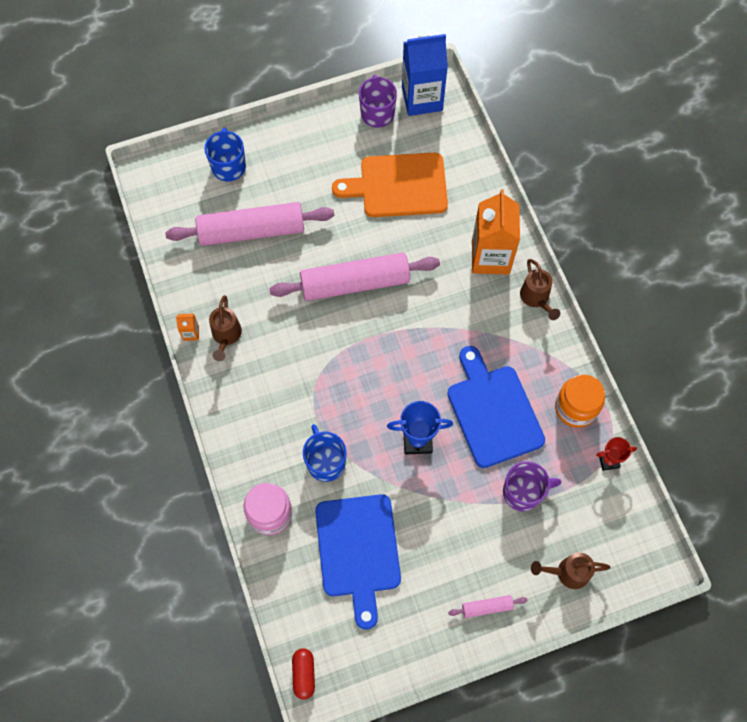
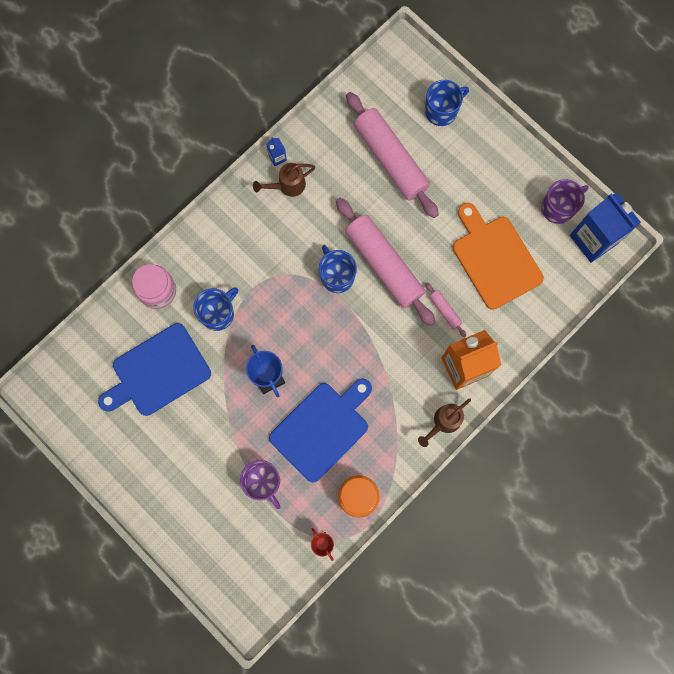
camera: 65 degrees right, 10 degrees up
orange carton [176,313,199,341] -> blue carton [266,137,287,166]
red capsule [292,648,315,700] -> none
pink rolling pin [448,595,528,618] -> pink rolling pin moved to [425,283,466,337]
brown watering can [531,552,611,589] -> none
none -> blue mug [319,245,357,293]

